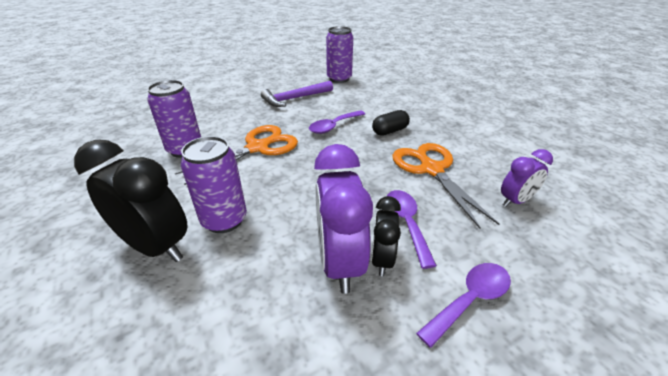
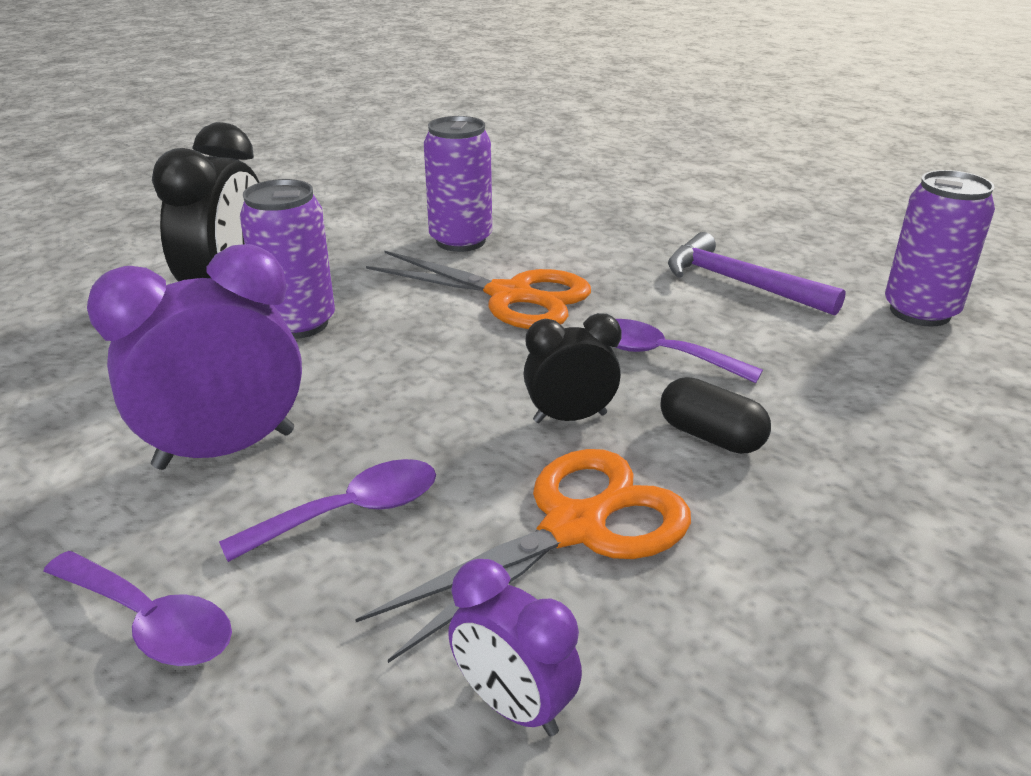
camera: 70 degrees right, 5 degrees down
black clock [371,196,401,276] -> black clock moved to [524,313,621,423]

